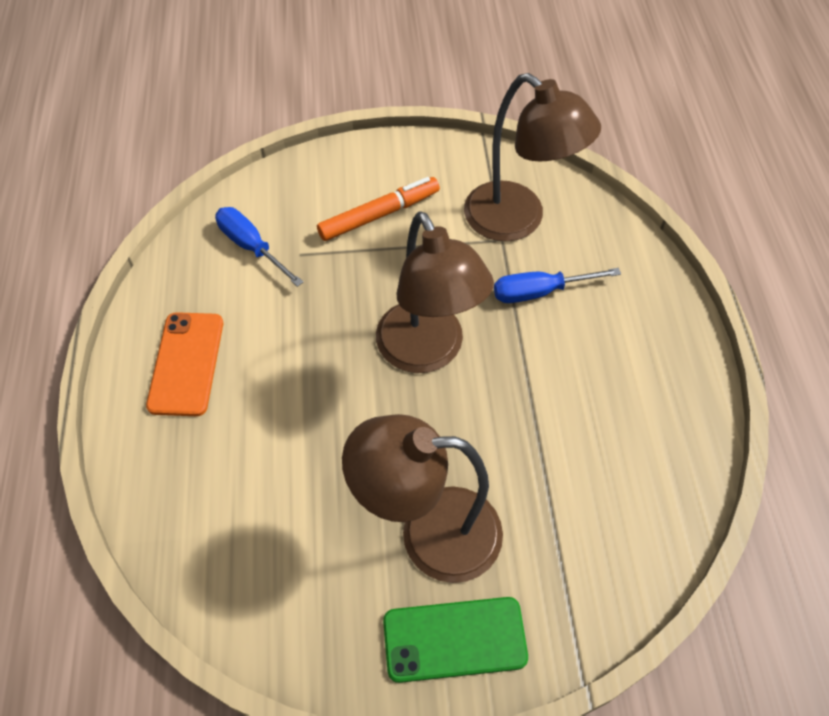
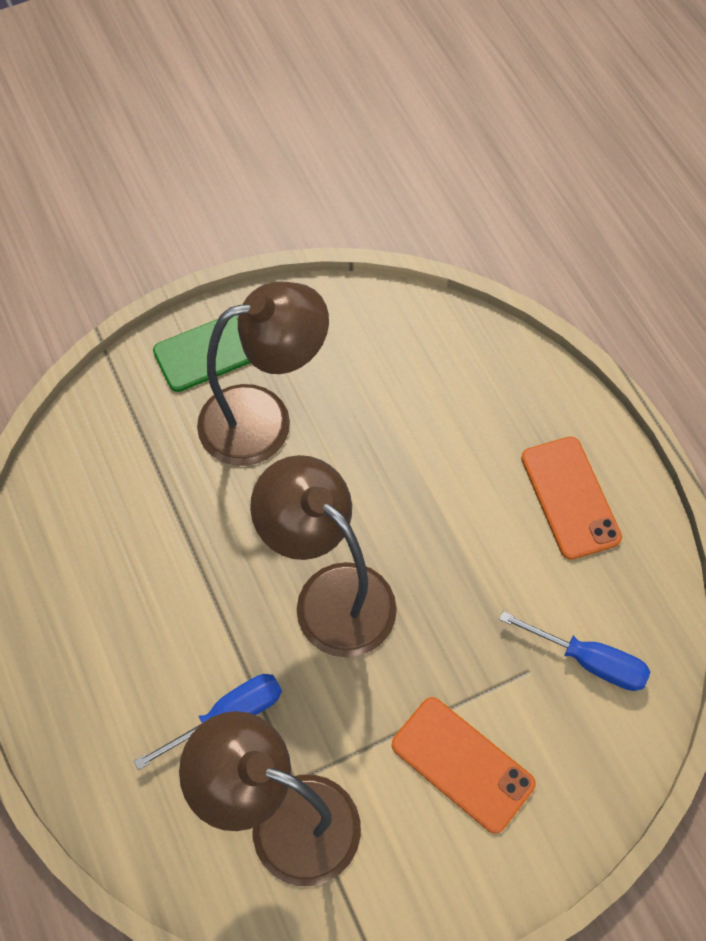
camera: 160 degrees right, 5 degrees up
orange marker [317,177,440,241] -> orange phone [392,697,536,834]

